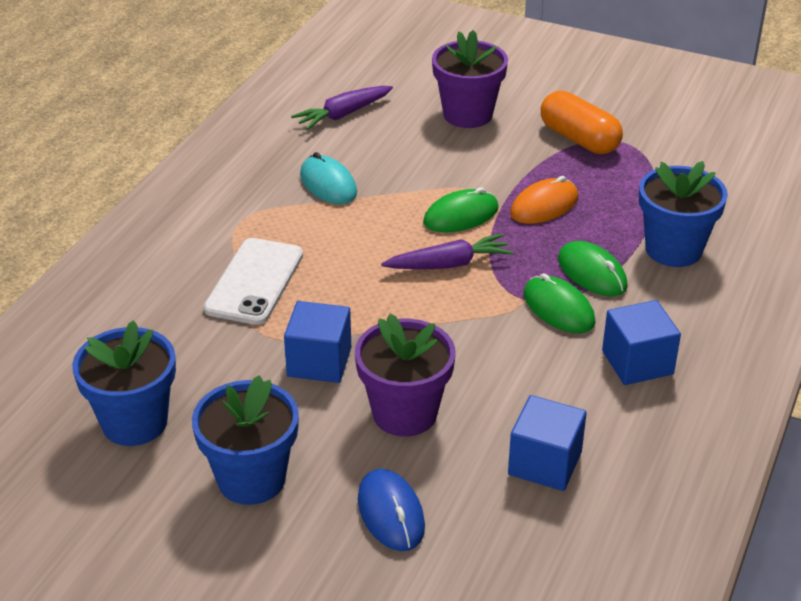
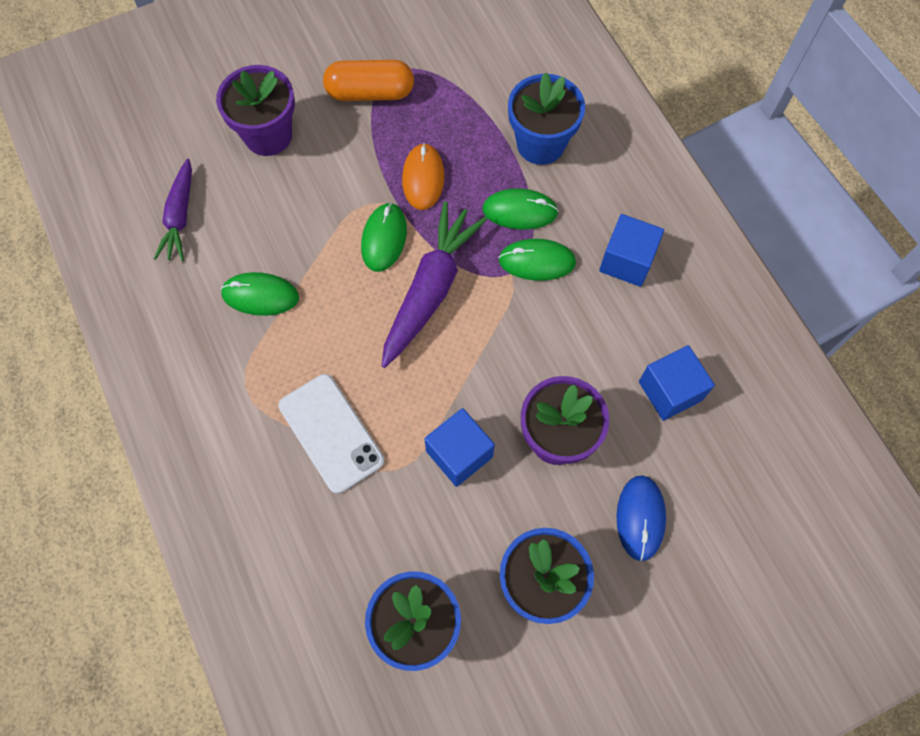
camera: 50 degrees left, 30 degrees up
turquoise mouse [300,152,357,204] -> green mouse [220,272,299,316]
blue mouse [358,469,425,551] -> blue mouse turned 75 degrees clockwise [617,476,666,561]
purple carrot [381,234,513,269] -> purple carrot [382,201,487,368], size x1.58

